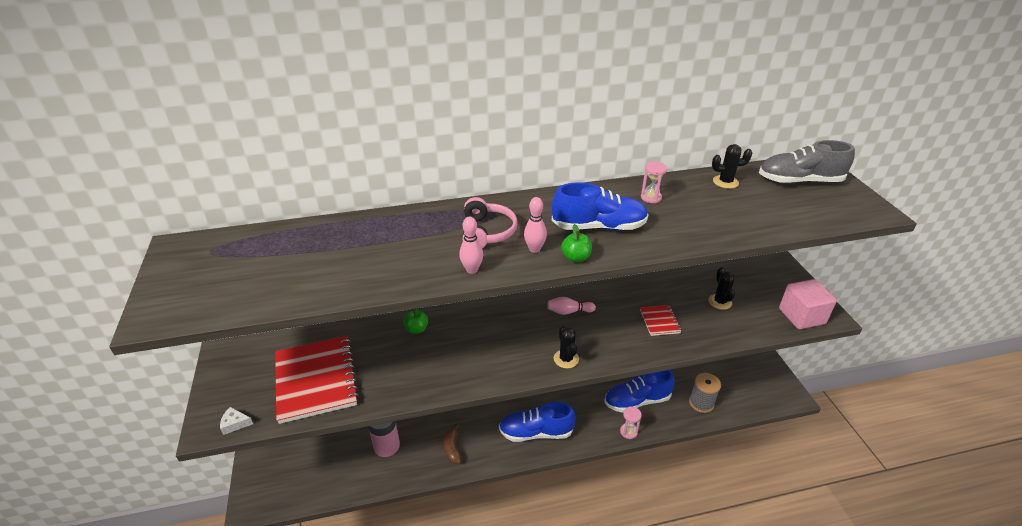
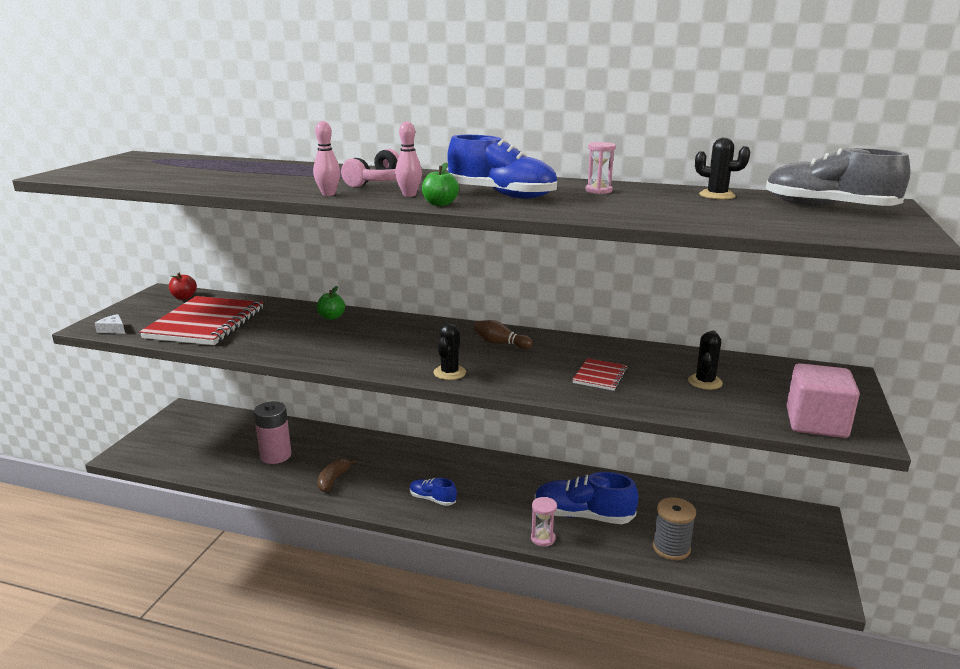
camera: 30 degrees right, 15 degrees down
blue shoe [499,402,576,442] -> blue shoe [410,478,457,506], size x0.54
pink bowling pin [547,297,596,315] -> brown bowling pin [474,320,533,349]
none -> red apple [169,273,197,300]

